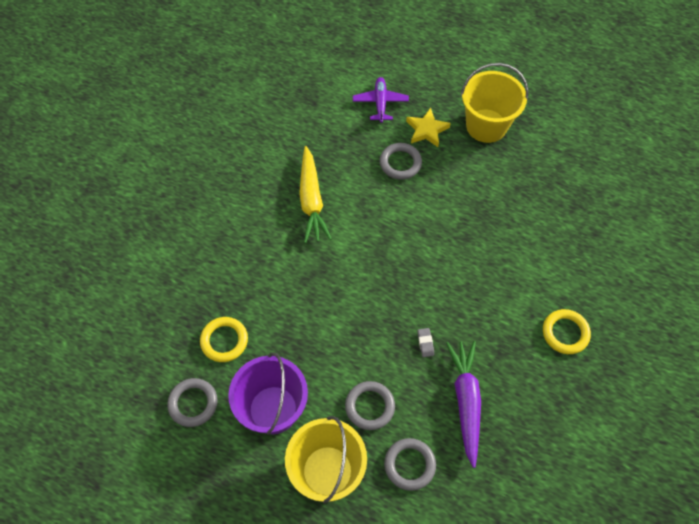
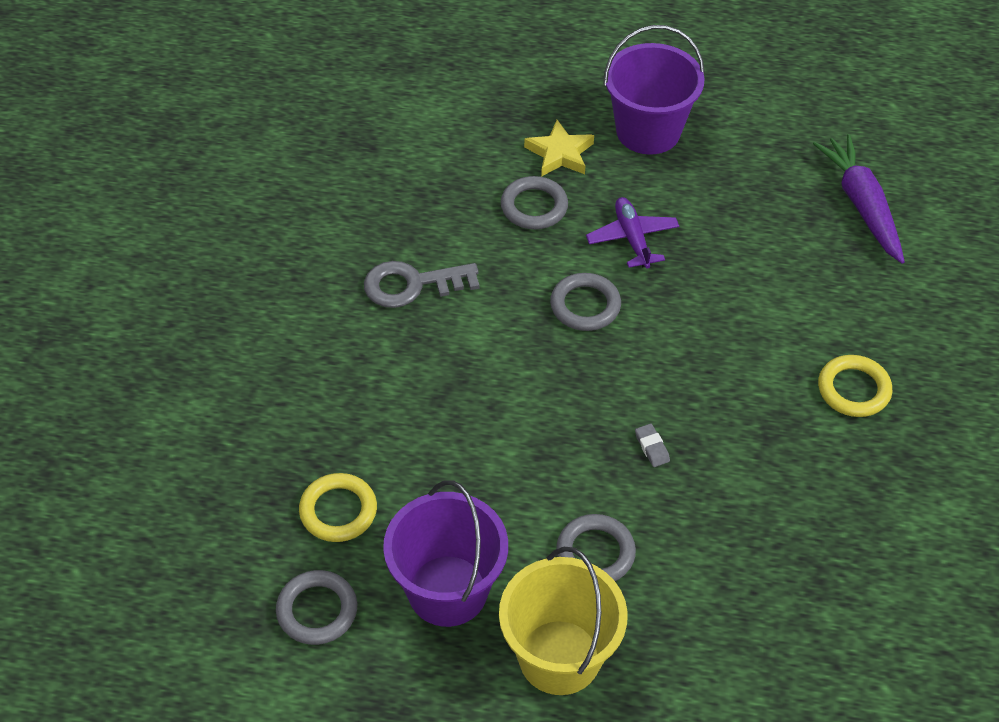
camera: 15 degrees left, 10 degrees down
yellow carrot [299,146,332,243] -> grey key [364,261,480,308]
purple plane [353,77,409,123] -> purple plane moved to [586,197,679,269]
grey ring [384,438,436,491] -> grey ring moved to [550,273,621,331]
purple carrot [446,341,481,468] -> purple carrot moved to [813,134,905,263]
yellow bucket [461,63,528,143] -> purple bucket [603,25,705,155]

